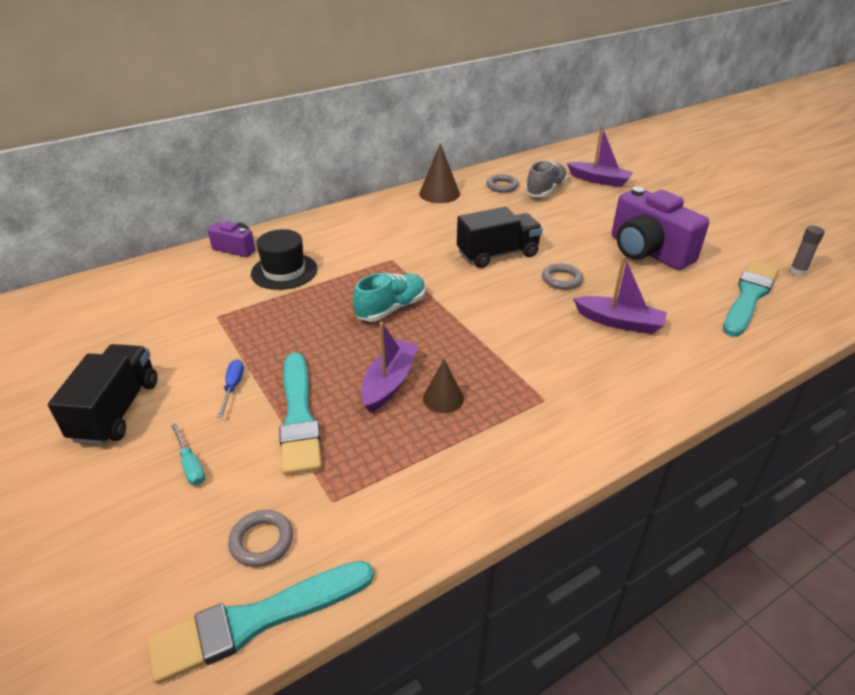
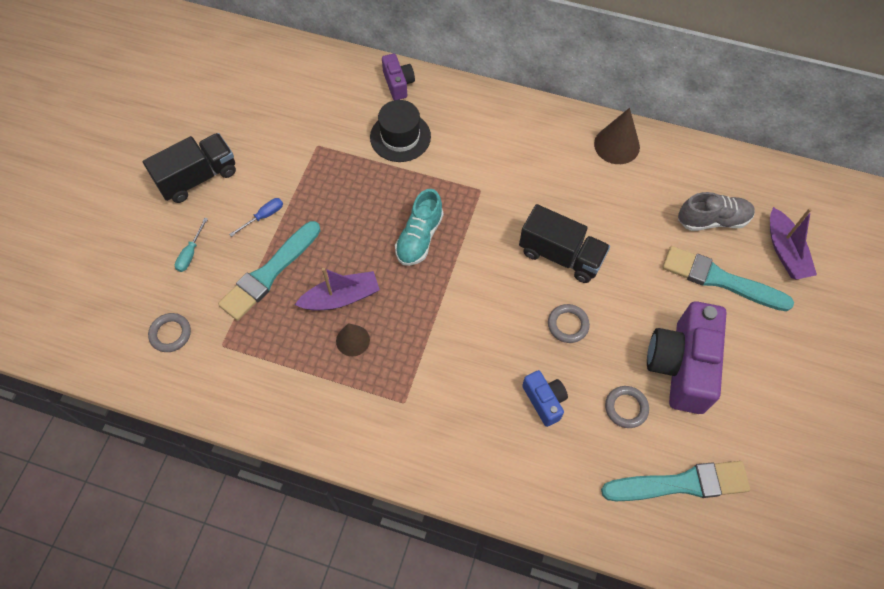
camera: 50 degrees right, 25 degrees up
turquoise brush [147,561,374,684] -> turquoise brush moved to [662,246,794,311]
turquoise shoe [353,273,426,321] -> turquoise shoe turned 105 degrees clockwise [395,189,444,266]
grey ring [486,174,519,193] -> grey ring moved to [605,386,649,428]
purple boat [573,256,667,334] -> blue camera [522,370,568,427]
grey glue stick [790,226,825,276] -> none

